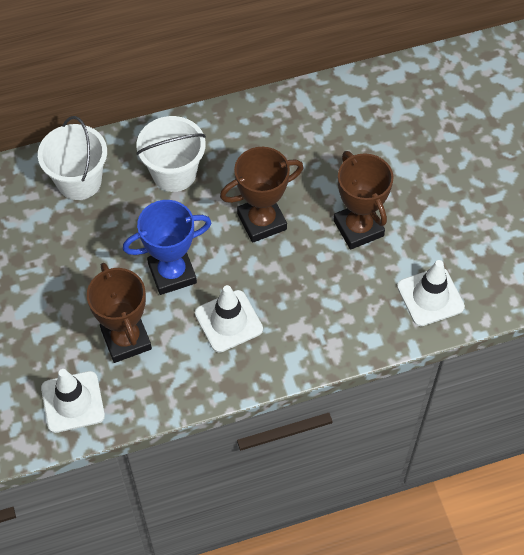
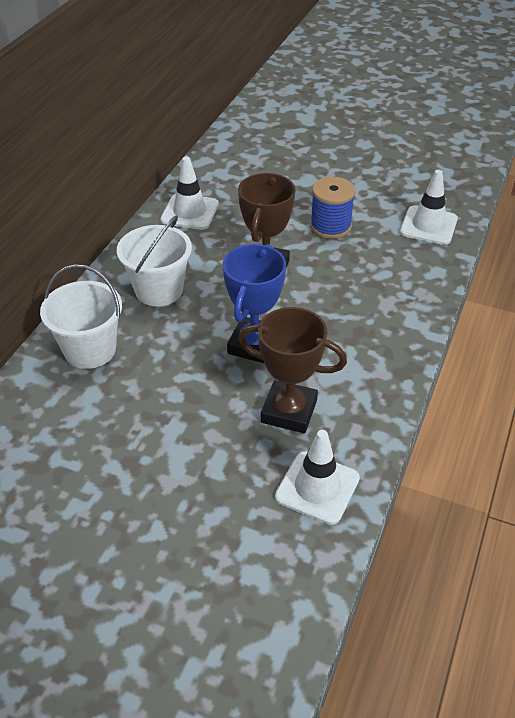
camera: 50 degrees left, 15 degrees down
white traffic cone [195,285,263,353] -> white traffic cone moved to [160,156,219,230]
brown trophy [333,151,393,250] -> blue spool [310,177,355,239]

